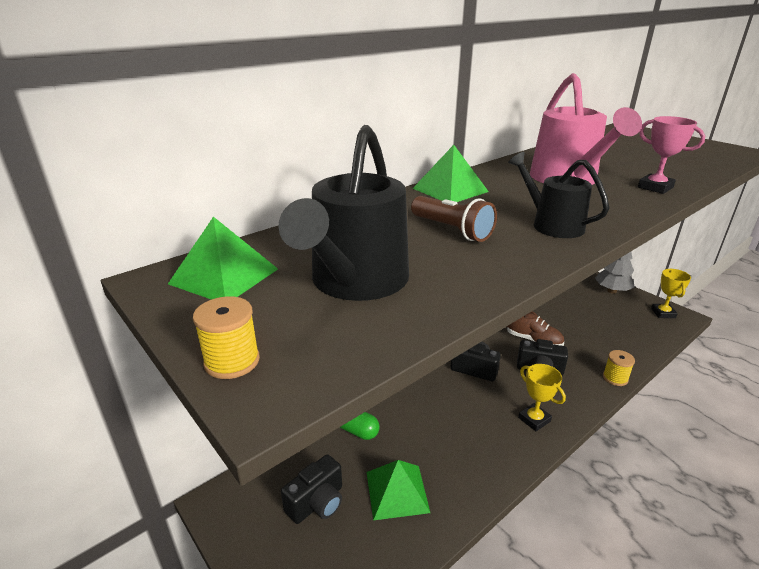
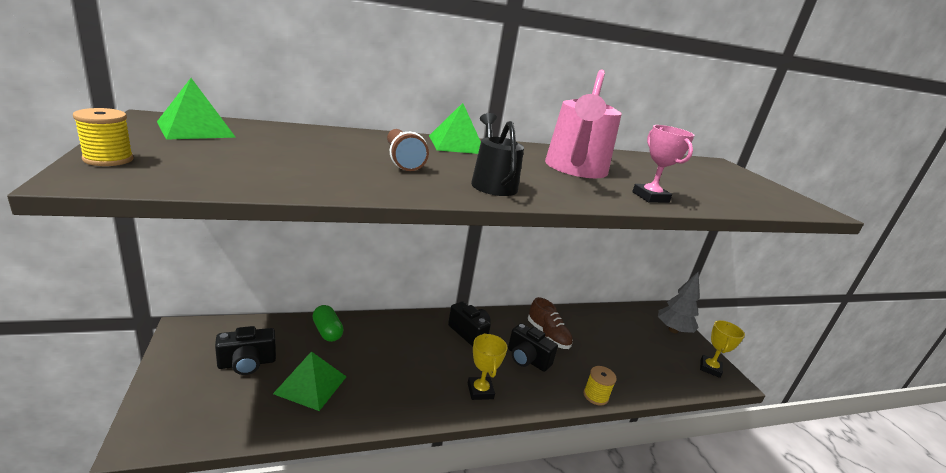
camera: 20 degrees right, 5 degrees down
black watering can [278,125,409,301] -> none

